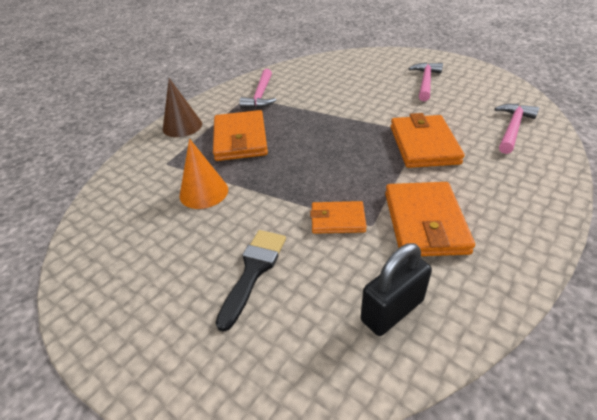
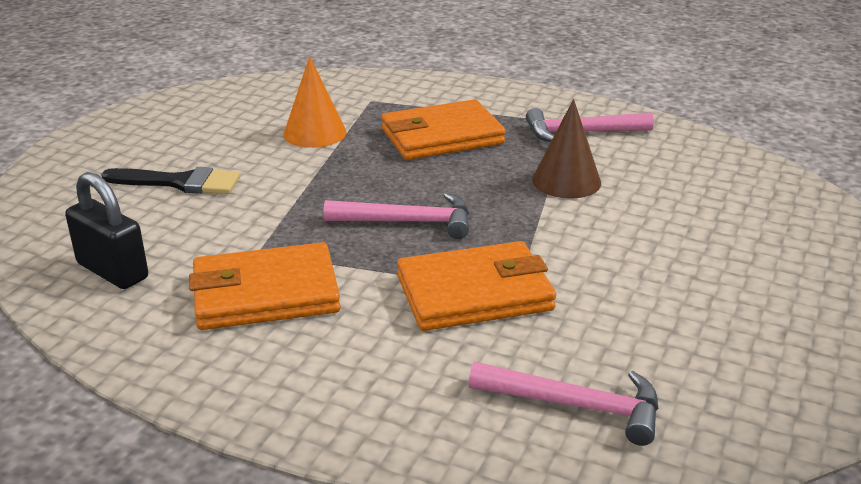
camera: 75 degrees right, 10 degrees down
brown cone [163,78,202,137] -> brown cone moved to [532,99,601,199]
orange wallet [310,201,367,234] -> none
pink hammer [409,62,443,101] -> pink hammer moved to [324,193,469,239]

